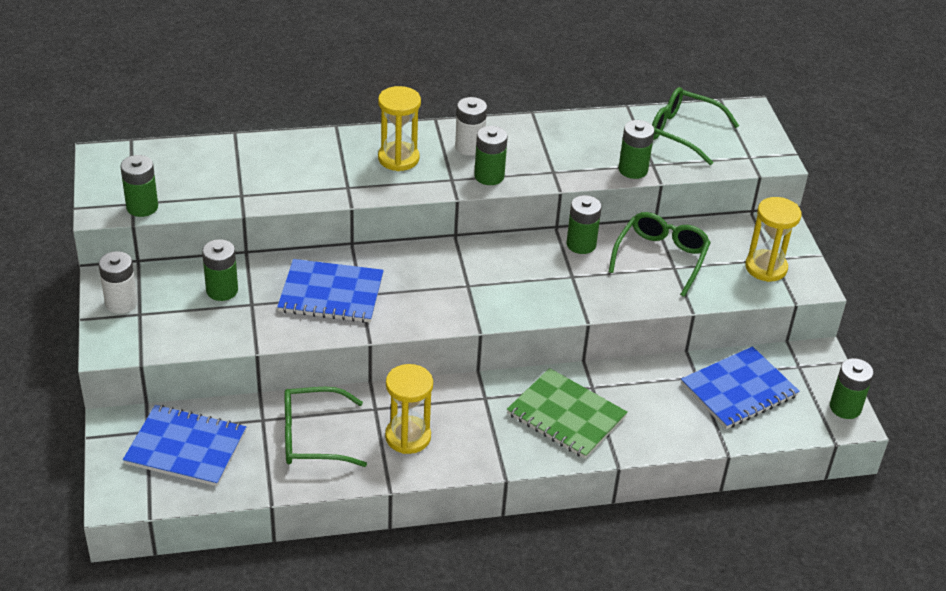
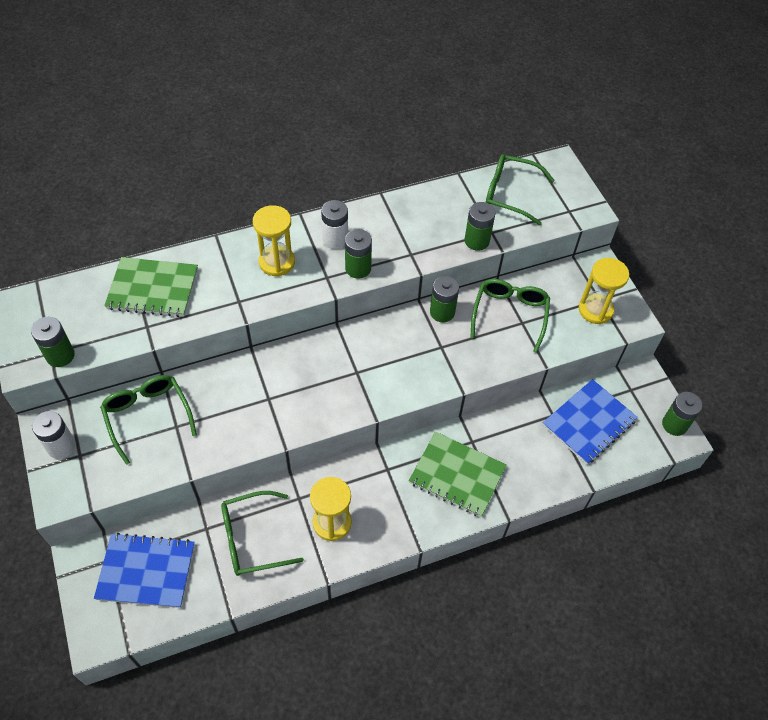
camera: 10 degrees left, 15 degrees up
green battery [202,239,238,301] -> green glasses [100,375,197,465]
blue notebook [277,259,384,323] -> none
none -> green notebook [104,257,198,317]

